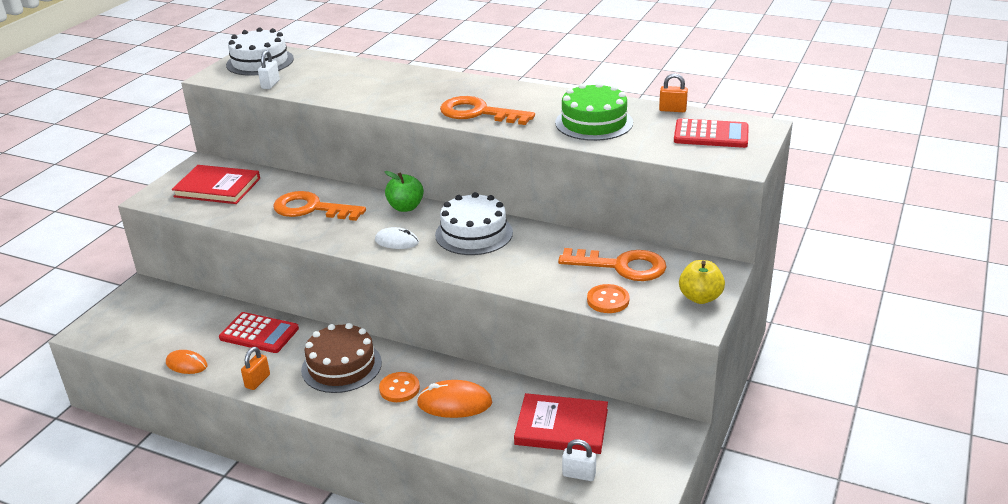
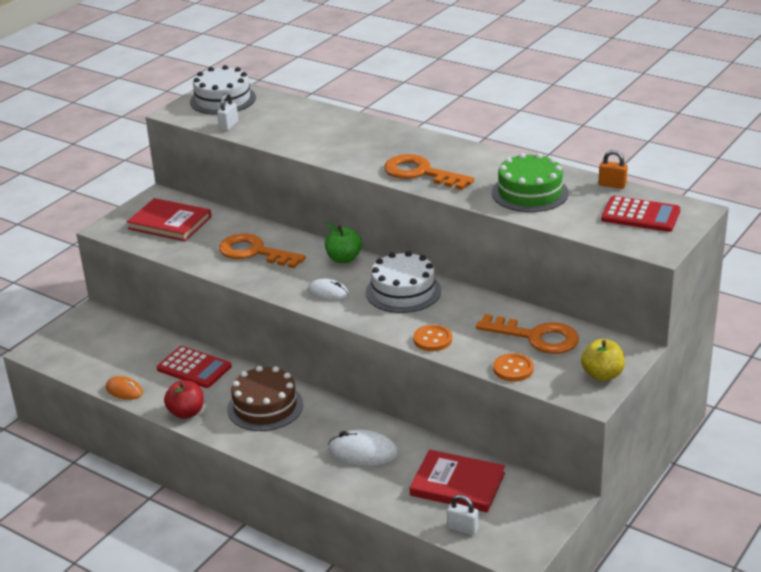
camera: 10 degrees right, 0 degrees up
orange padlock [241,347,270,390] -> red apple [164,380,204,419]
orange button [379,372,420,402] -> orange button moved to [413,325,452,351]
orange mouse [417,380,492,418] -> white mouse [328,429,398,466]

